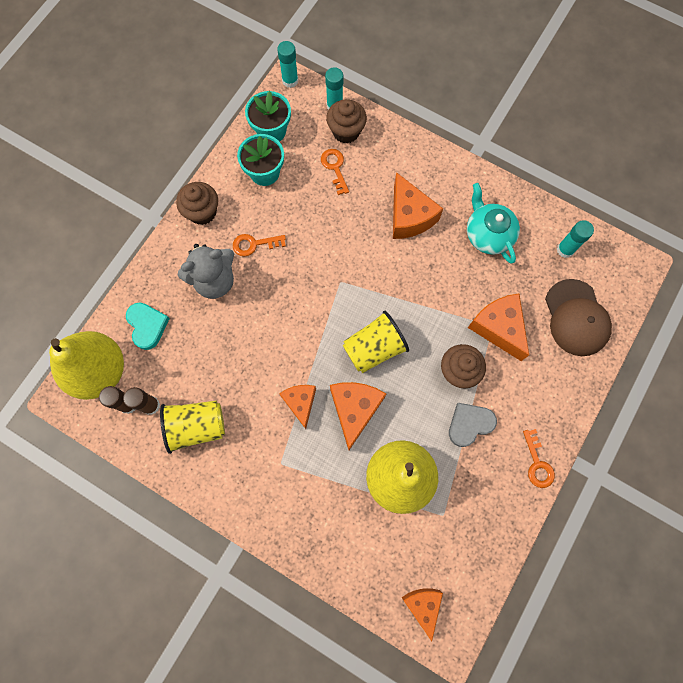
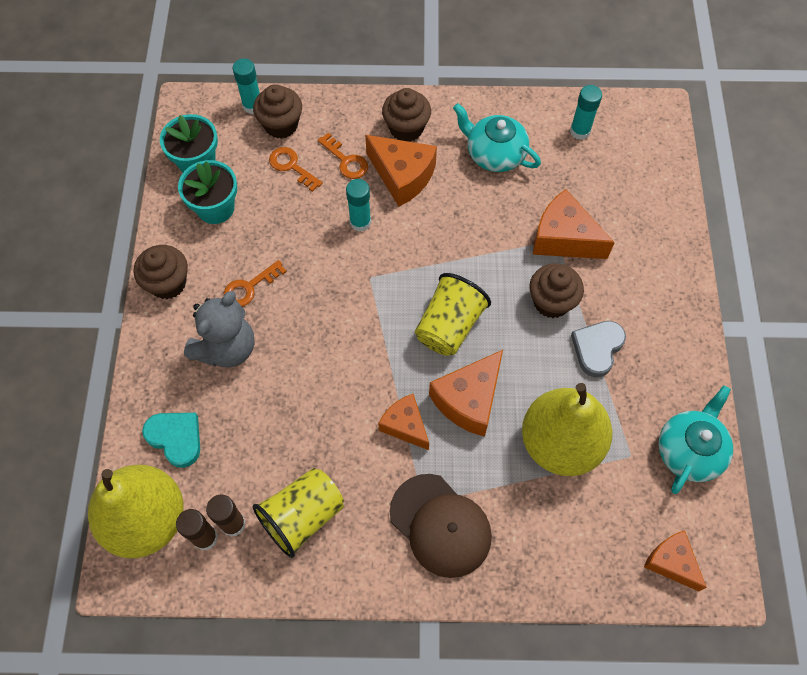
camera: 30 degrees left, 10 degrees down
turquoise glue stick [277,41,298,88] -> turquoise glue stick moved to [346,179,371,232]
orange cheese [330,382,386,450] -> orange cheese turned 120 degrees counterclockwise [429,350,503,437]
orange key [523,429,555,488] -> orange key moved to [318,132,368,179]
brown cap [545,279,612,356] -> brown cap moved to [390,474,492,578]
none -> brown cupcake [382,88,431,142]
none -> turquoise teapot [658,385,733,494]

